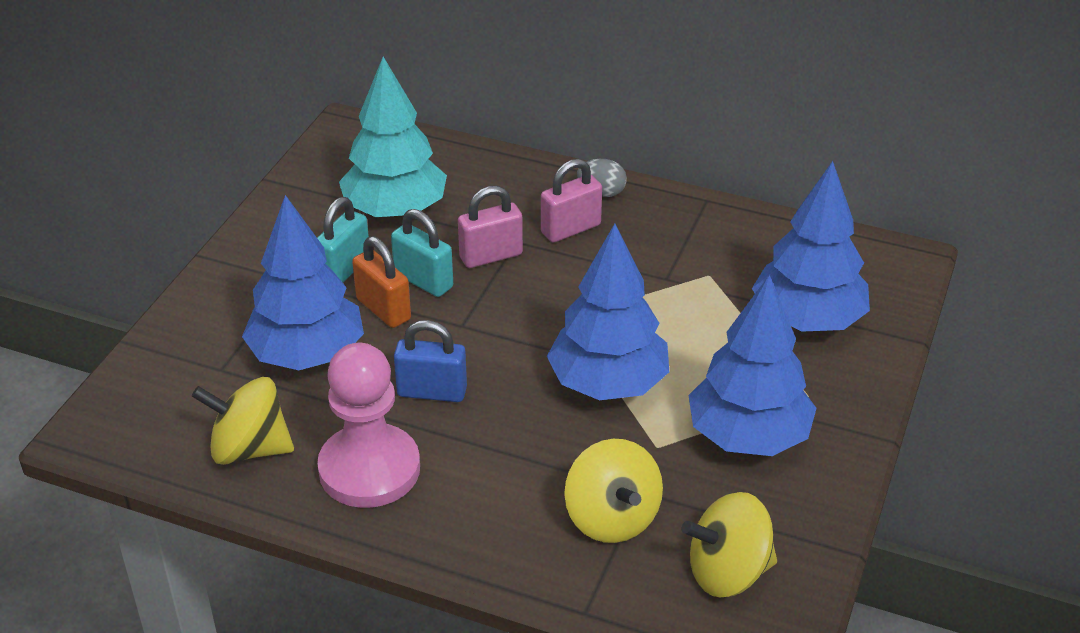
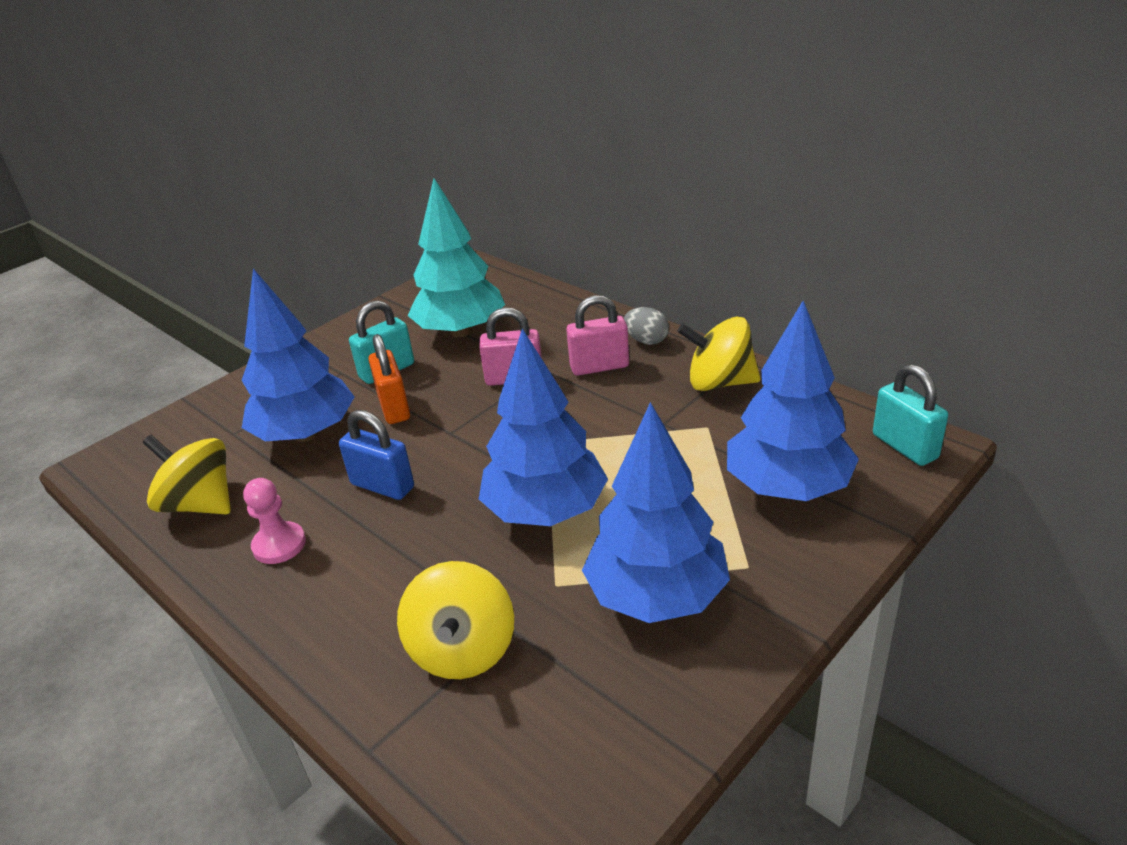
camera: 25 degrees right, 5 degrees down
pink pawn [317,343,420,508] -> pink pawn [243,478,306,564], size x0.52
turquoise padlock [391,209,453,297] -> turquoise padlock moved to [873,364,948,466]
yellow spinning top [682,492,777,598] -> yellow spinning top moved to [677,317,760,391]

